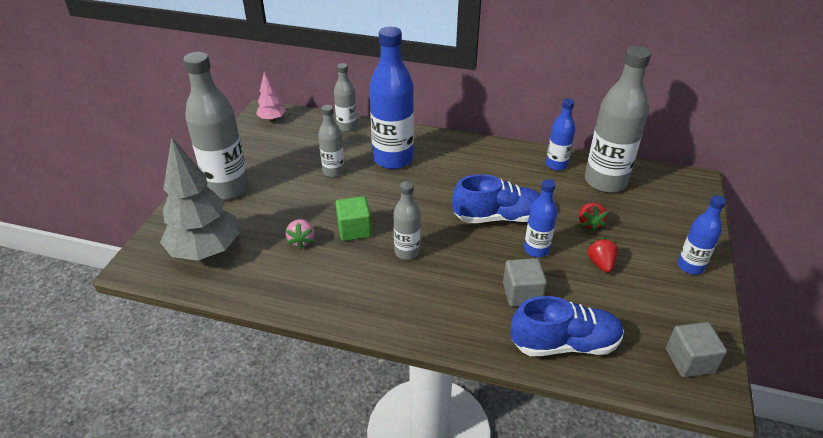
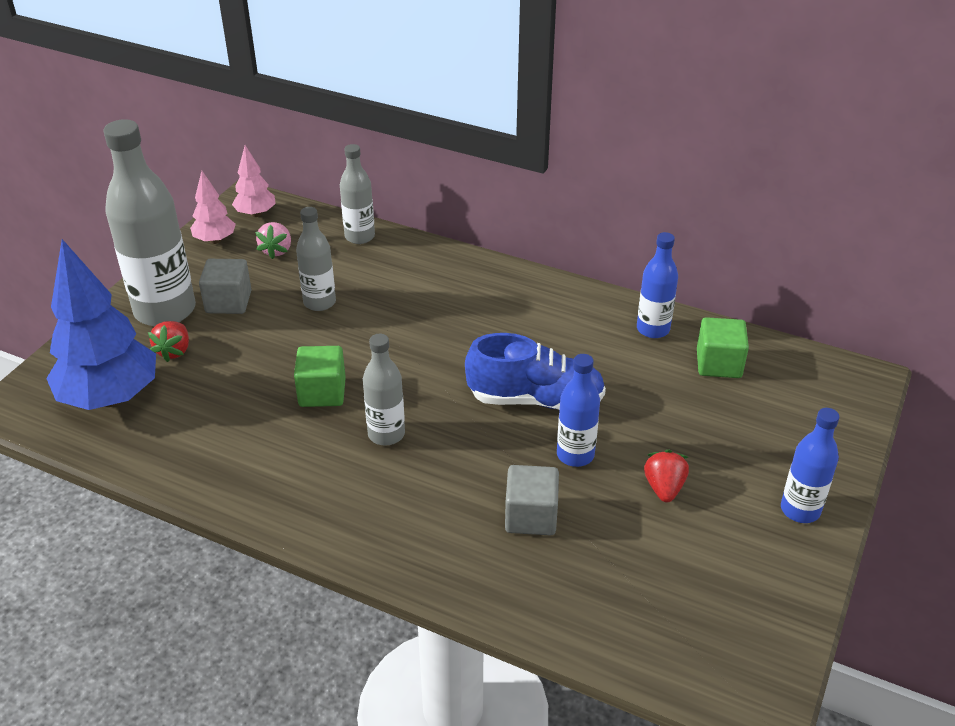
camera: 10 degrees right, 0 degrees up
grey tree [160,137,240,260] -> blue tree [46,239,156,410]
pink strawberry [286,219,315,249] -> pink strawberry moved to [255,222,291,259]
blue bottle [369,27,414,169] -> none
blue shoe [510,296,624,356] -> none
red strawberry [579,202,608,232] -> red strawberry moved to [148,321,189,362]
grey bottle [585,46,651,193] -> green cube [697,317,749,378]
grey cube [666,322,727,377] -> grey cube moved to [199,259,252,314]
none -> pink tree [190,171,236,244]

